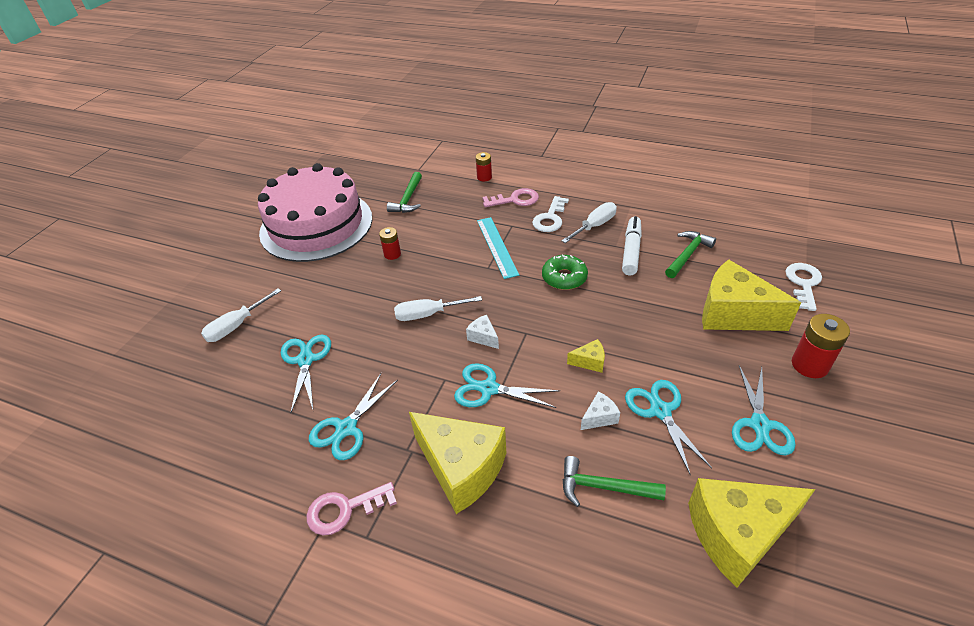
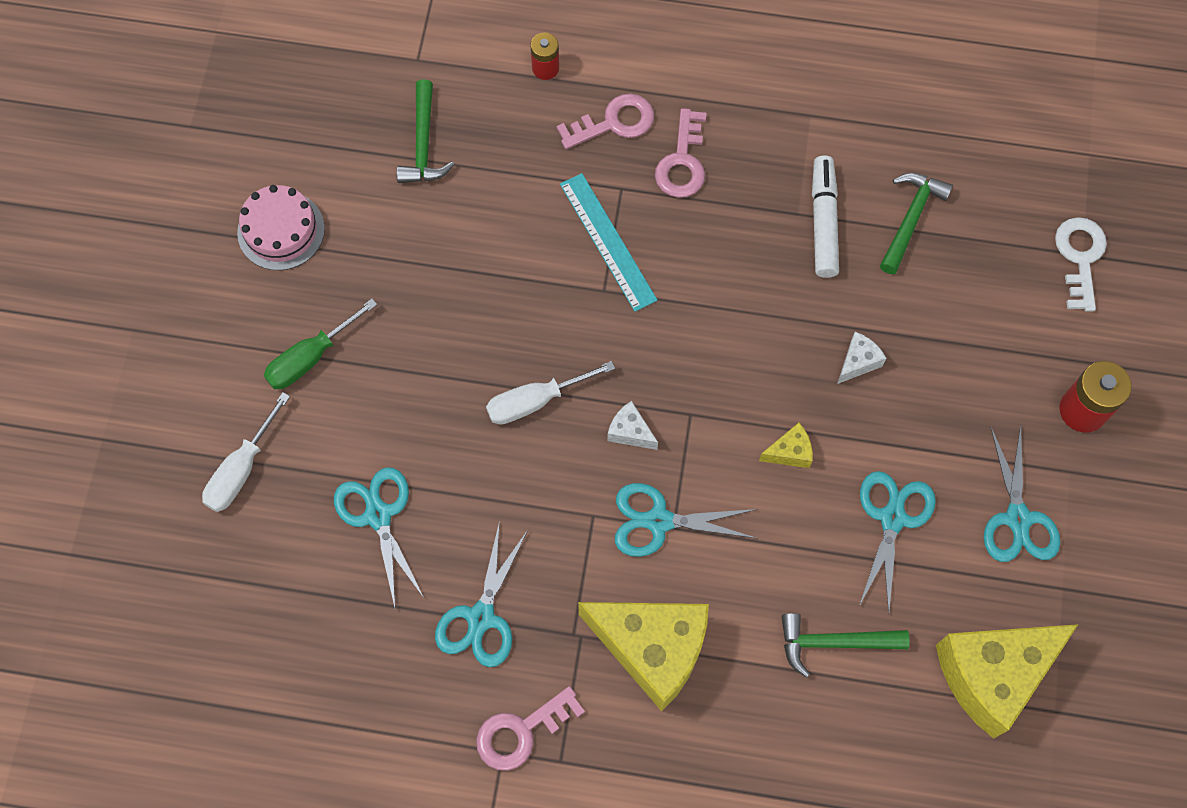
camera: 15 degrees left, 25 degrees up
pink cake [258,163,372,262] -> pink cake [237,185,325,270], size x0.44
red battery [379,227,401,260] -> none
white key [532,196,569,232] -> pink key [655,108,707,198]
green donut [542,254,588,290] -> none
white screwdriver [561,202,617,243] -> none
white cheese [581,391,620,430] -> white cheese moved to [837,332,886,384]
turquoise scissors [625,380,712,475] -> turquoise scissors turned 45 degrees clockwise [859,471,936,613]
yellow cheese [702,259,801,331] -> none
none -> green screwdriver [264,299,377,389]

